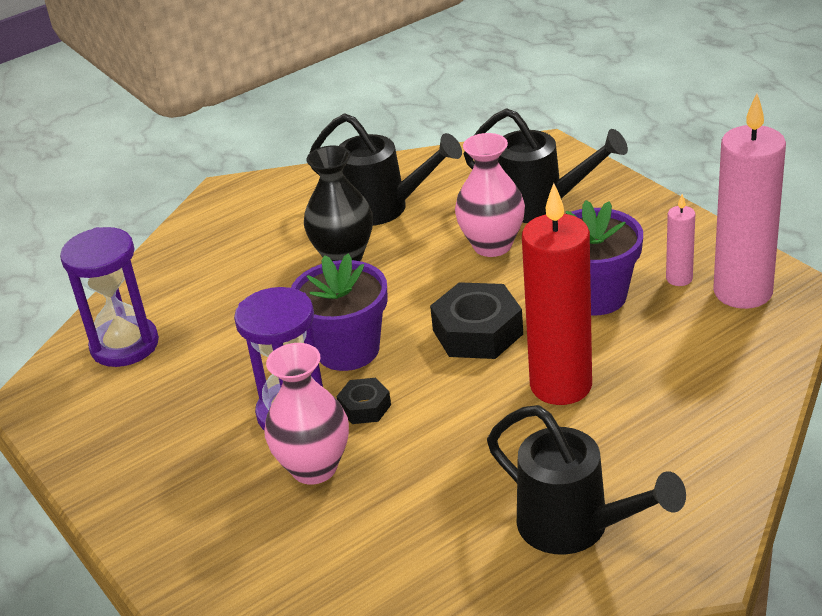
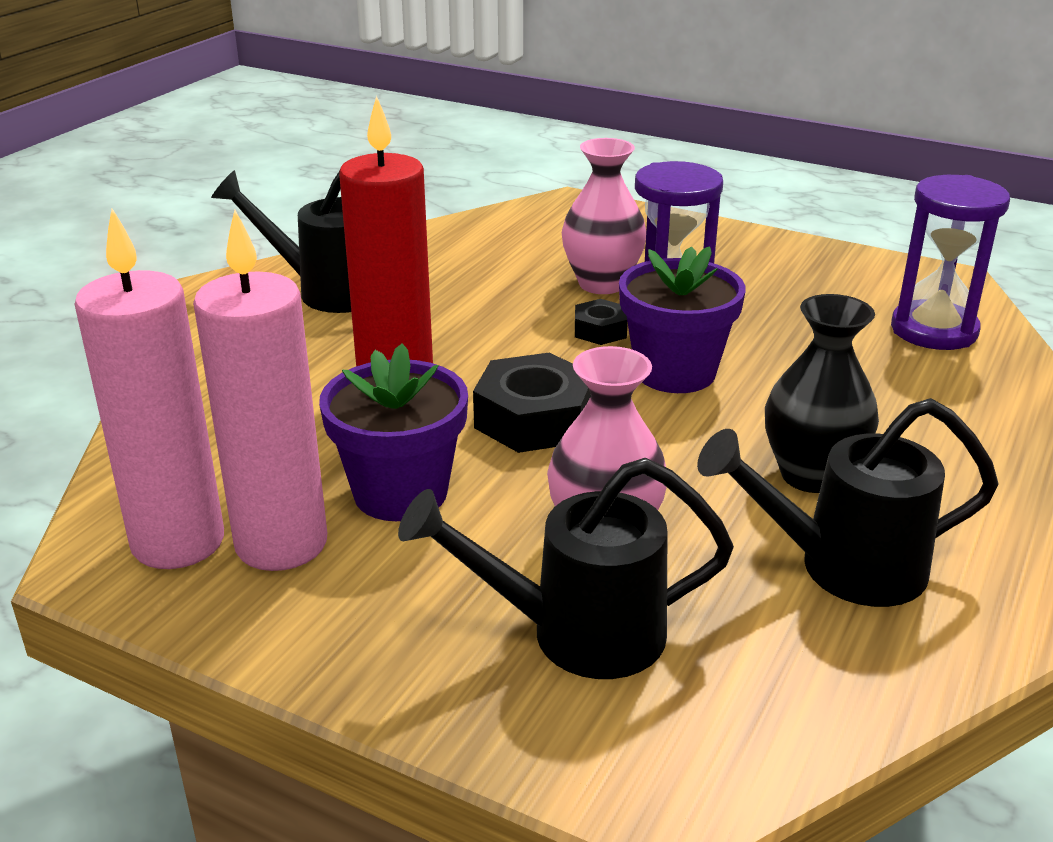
camera: 150 degrees right, 5 degrees down
pink candle [666,194,695,286] -> pink candle [193,210,327,571], size x2.17

